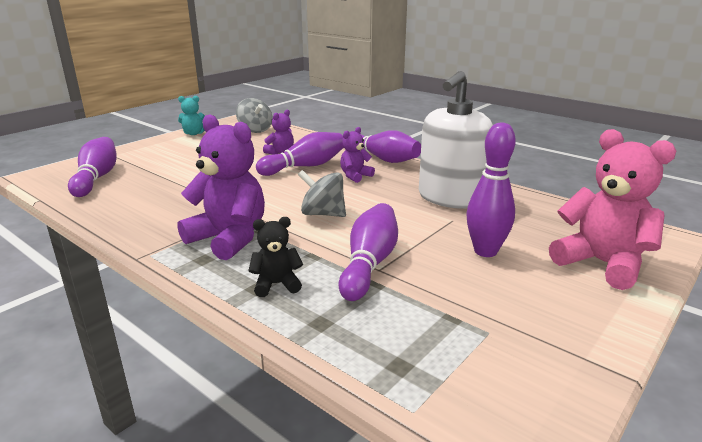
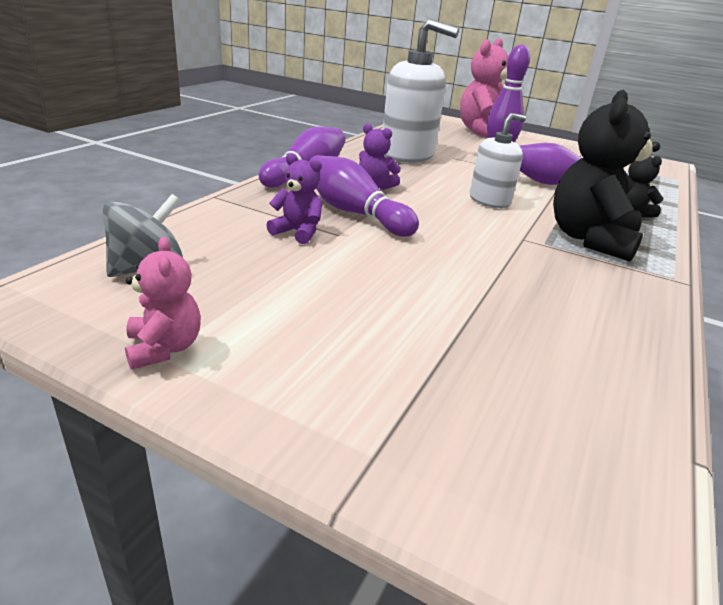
camera: 105 degrees left, 5 degrees up
purple bowling pin [68,137,117,197] -> none
purple teddy bear [177,114,265,260] -> black teddy bear [553,90,660,262]
turquoise teddy bear [178,96,205,135] -> pink teddy bear [125,237,201,370]
grey spinning top [298,170,346,217] -> white soap dispenser [470,113,526,208]

